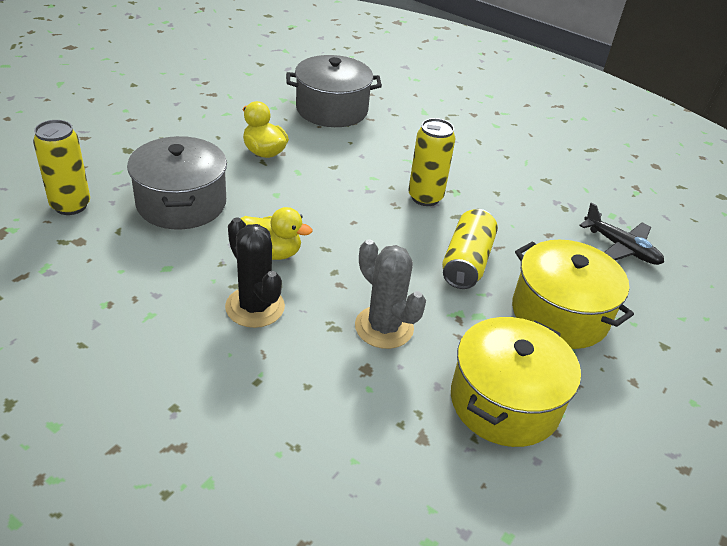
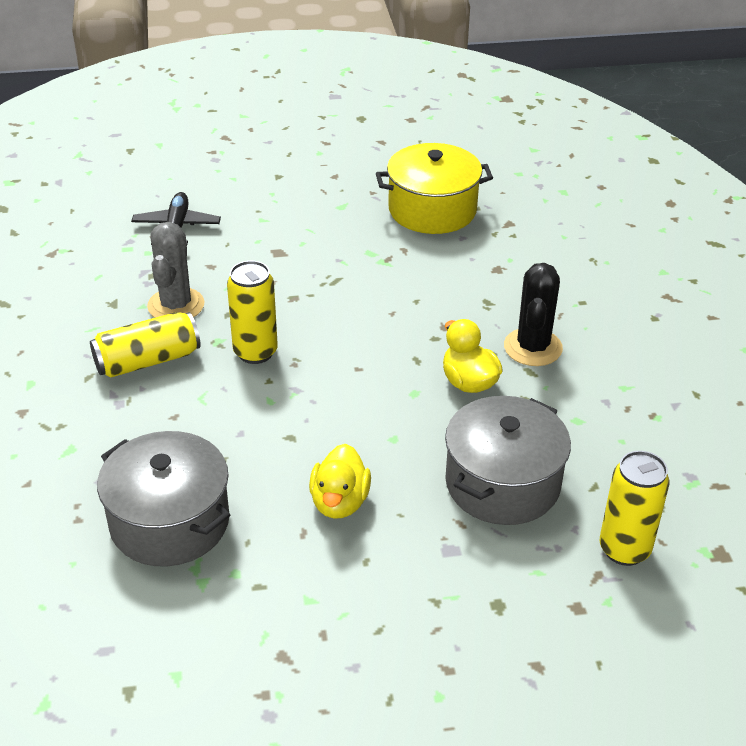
camera: 130 degrees left, 0 degrees up
grey cactus [355,239,426,349] -> grey cactus moved to [147,222,204,318]
yellow can [442,209,498,289] -> yellow can moved to [90,312,201,377]
yellow pot [512,240,634,349] -> none

